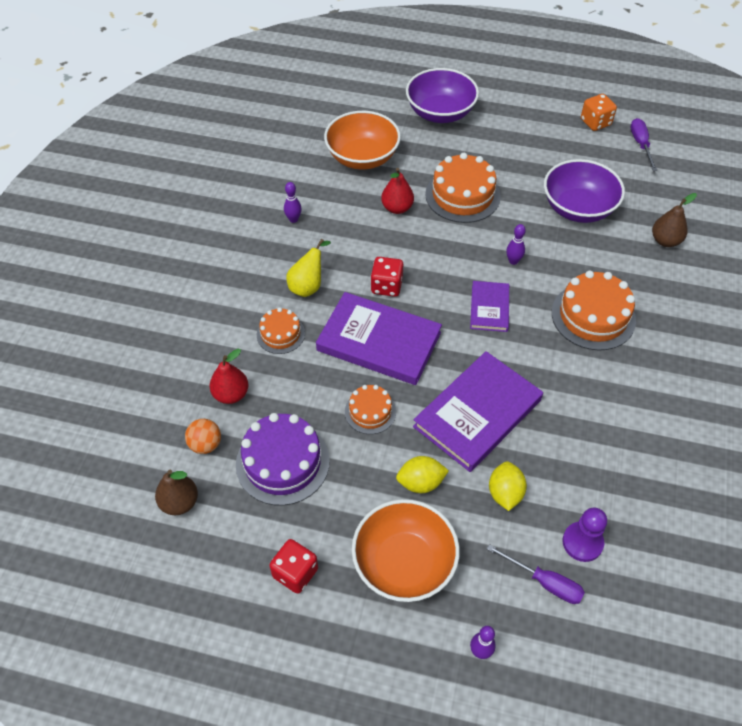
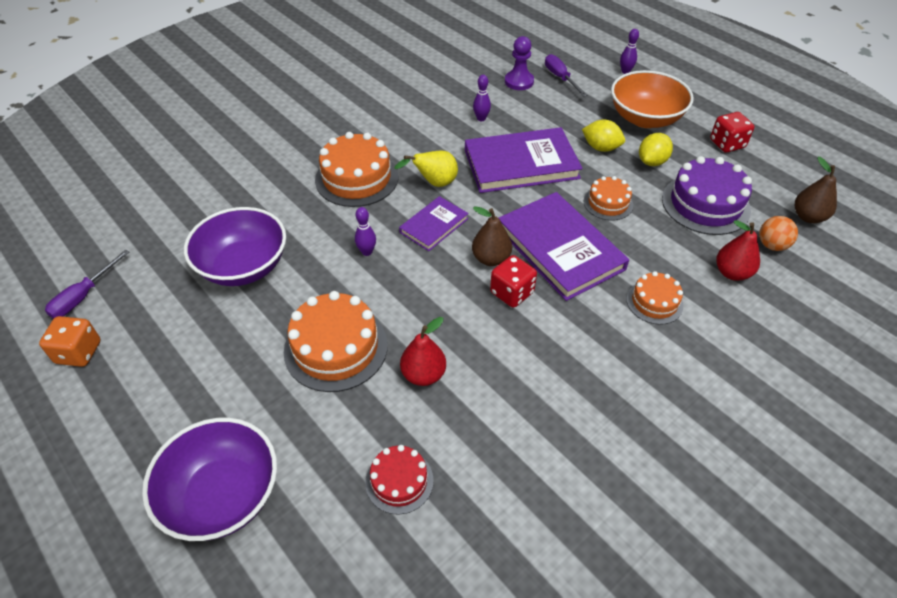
camera: 145 degrees left, 5 degrees down
purple bowling pin [284,182,302,223] -> purple bowling pin moved to [473,75,491,121]
yellow pear [286,239,331,297] -> yellow pear moved to [394,151,458,187]
orange bowl [324,111,401,170] -> red cake [365,445,434,515]
yellow lemon [489,461,527,511] -> yellow lemon moved to [639,133,673,166]
brown pear [652,193,697,247] -> brown pear moved to [472,206,512,266]

